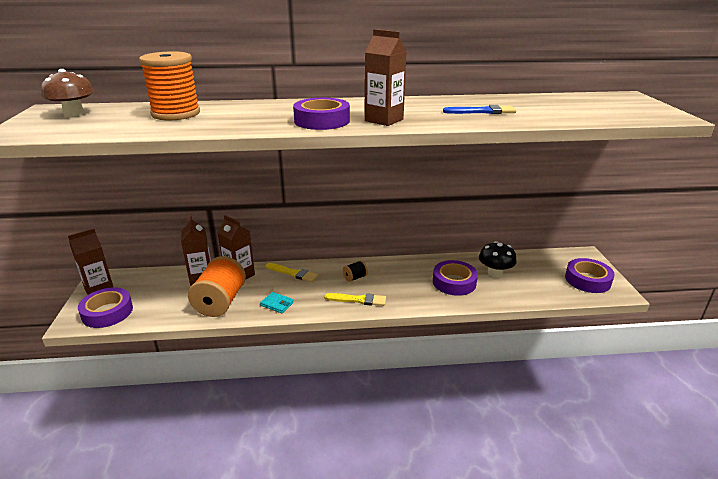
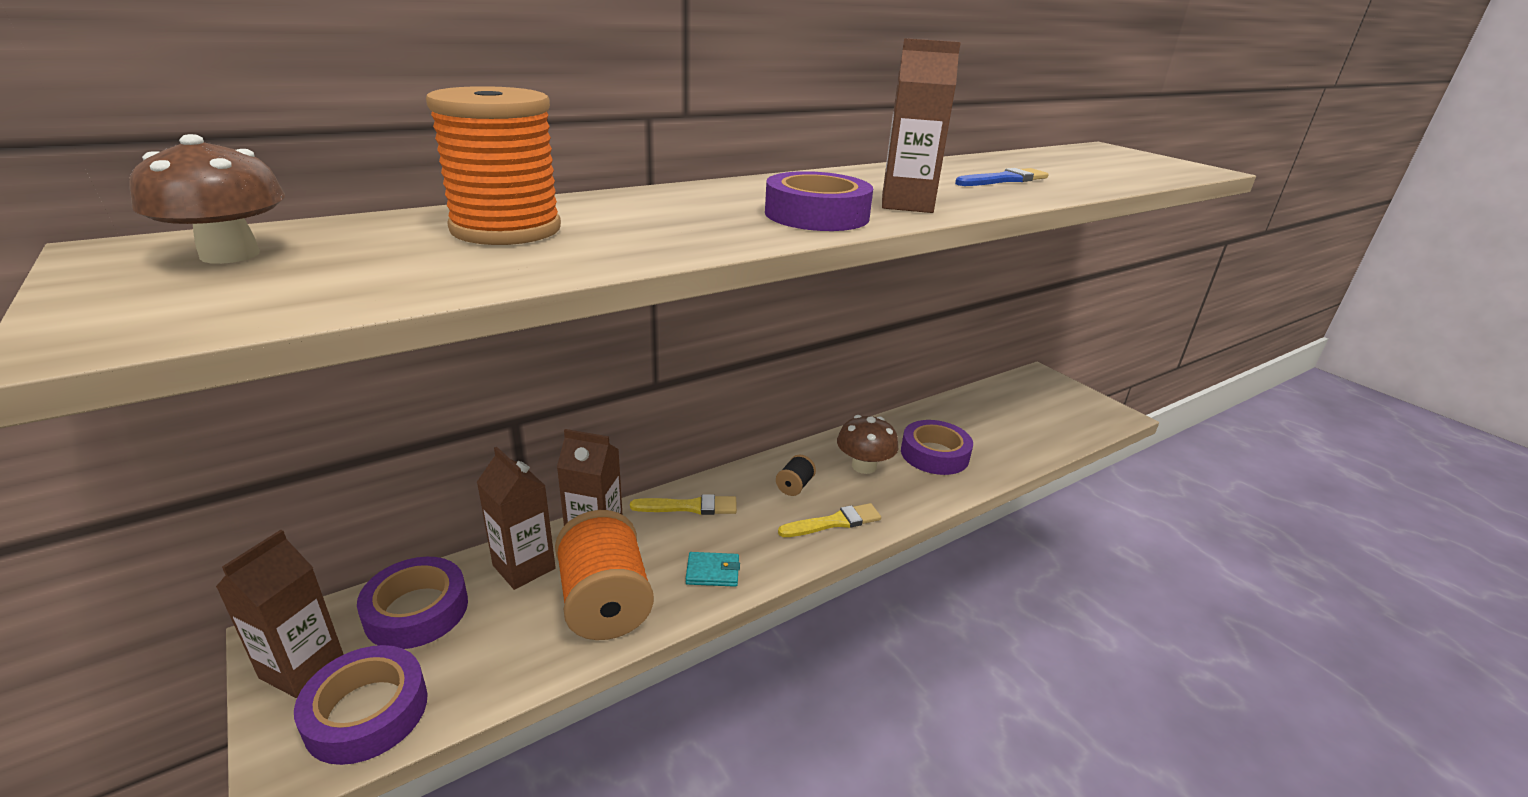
camera: 30 degrees left, 0 degrees up
black mushroom [479,241,517,277] -> none
purple tape [565,258,615,293] -> purple tape moved to [357,557,468,649]
none -> brown mushroom [837,415,898,474]

